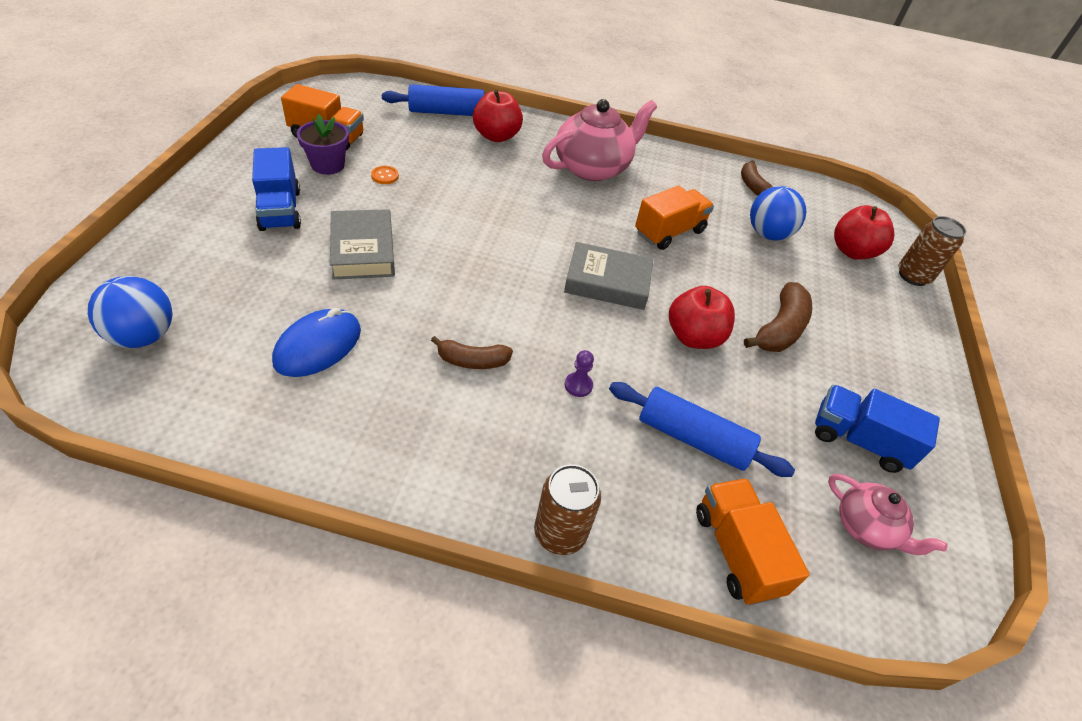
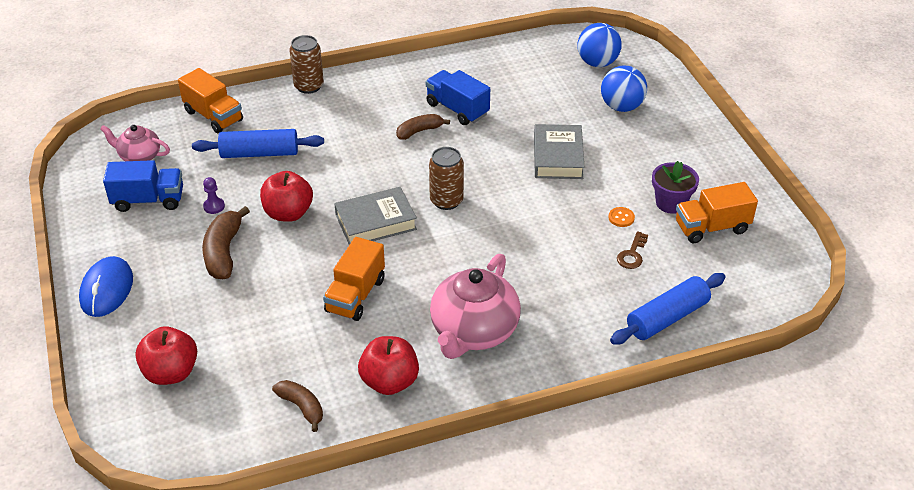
camera: 155 degrees right, 5 degrees down
blue truck [252,147,301,231] -> blue truck moved to [426,70,490,125]
blue mouse [272,308,361,377] -> blue mouse moved to [79,256,133,317]
grey book [330,209,395,279] -> grey book turned 45 degrees clockwise [534,124,584,179]
red apple [473,90,523,142] -> red apple moved to [358,336,419,395]
purple pawn [565,350,594,397] -> purple pawn moved to [203,177,225,214]
blue ball [750,186,806,240] -> blue ball moved to [601,65,647,112]
brown can [899,216,966,286] -> brown can moved to [429,147,464,210]
none -> brown key [617,231,648,269]

